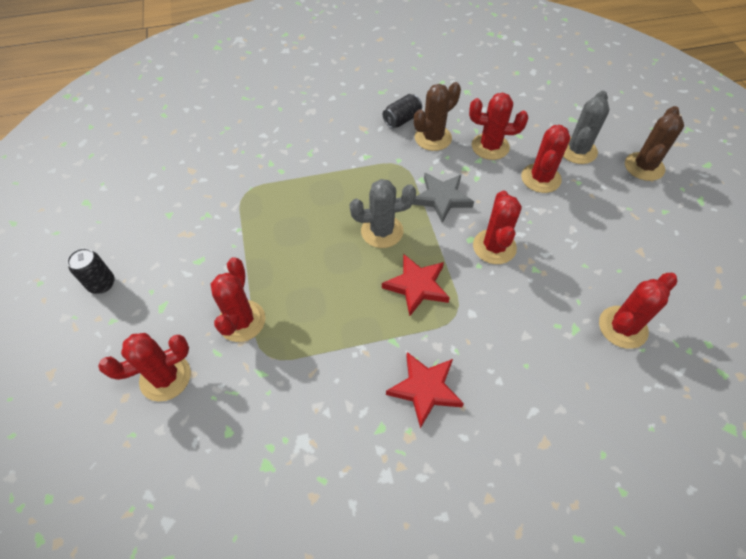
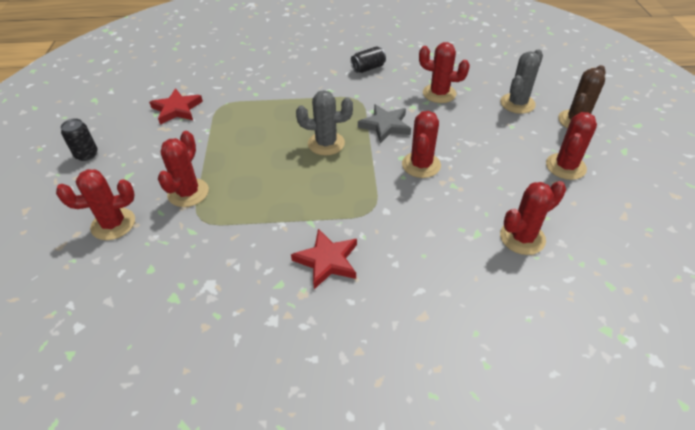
camera: 10 degrees right, 10 degrees down
red star [382,254,450,316] -> red star moved to [149,88,203,125]
brown cactus [414,82,461,151] -> none
red cactus [521,125,570,193] -> red cactus moved to [546,112,597,180]

